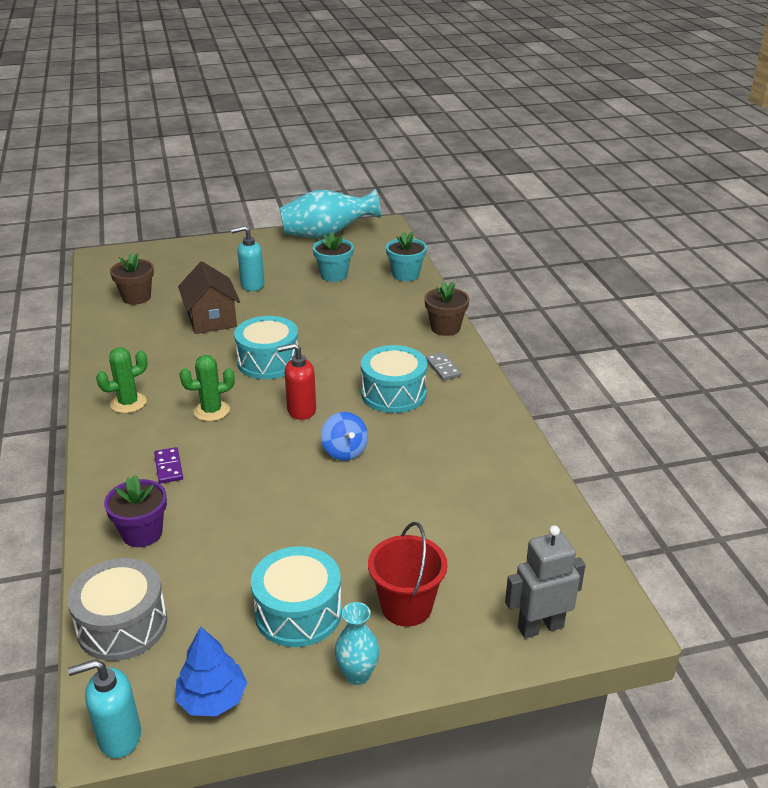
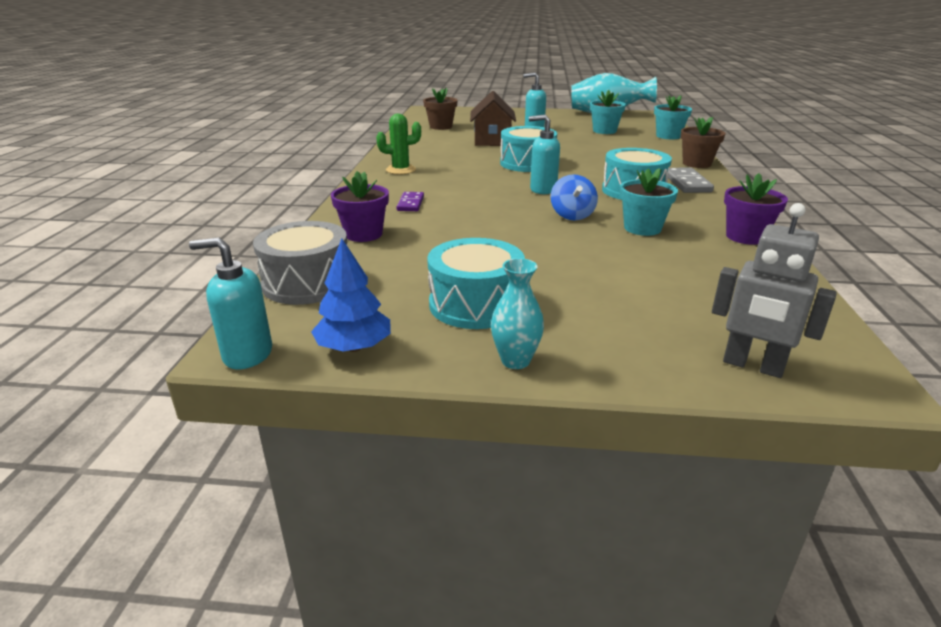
camera: 20 degrees right, 5 degrees down
green cactus [180,355,235,421] -> none
red soap dispenser [277,343,316,420] -> turquoise soap dispenser [529,114,560,194]
red bucket [368,522,448,627] -> none
grey domino [426,352,461,380] -> grey domino [668,167,714,193], size x1.50
grey robot [505,525,585,638] -> grey robot turned 150 degrees counterclockwise [712,203,837,378]
none -> turquoise flower pot [620,168,678,236]
none -> purple flower pot [724,173,788,245]

